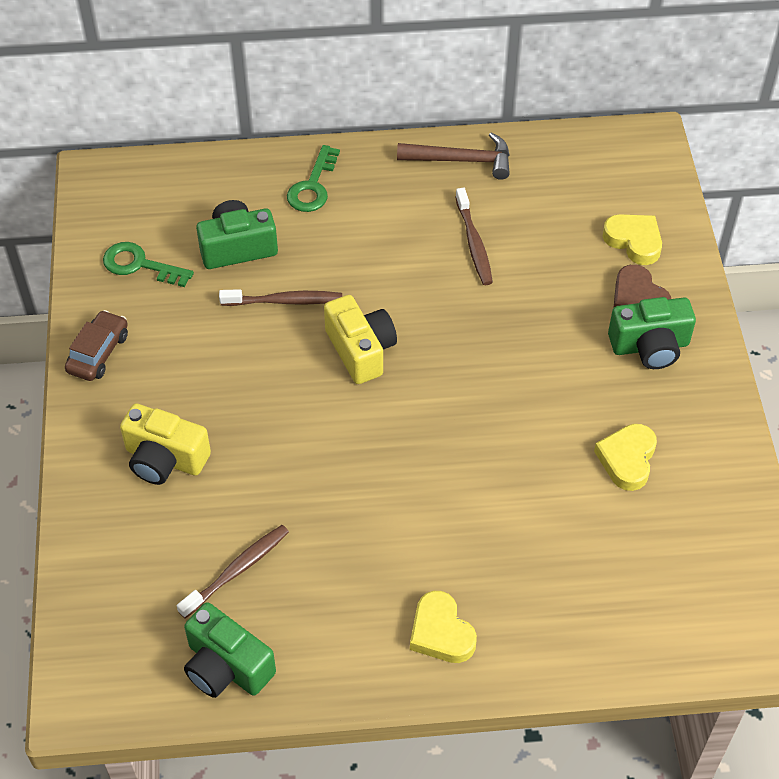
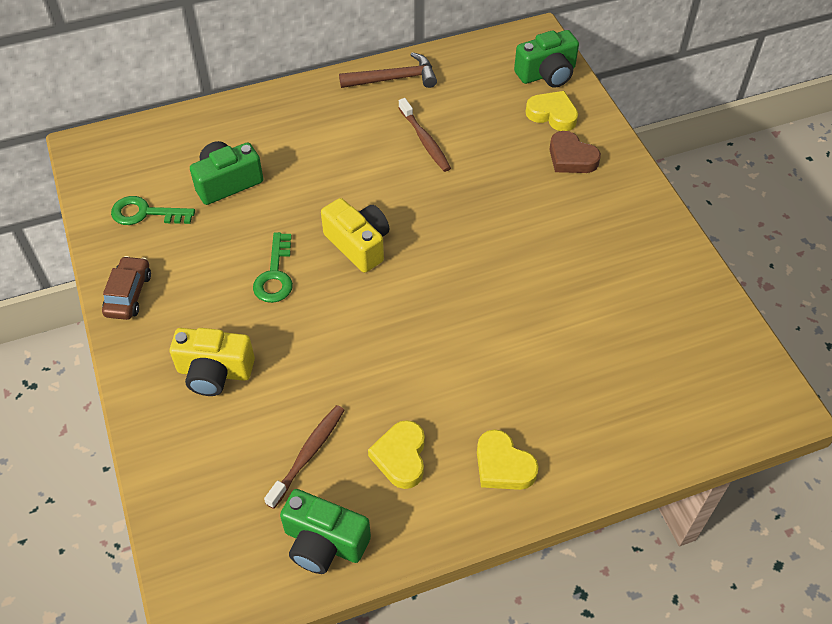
camera: 15 degrees left, 0 degrees up
brown toothbrush [219,289,342,306] -> none
green key [287,145,340,212] -> green key moved to [253,232,293,303]
yellow heart [594,424,657,491] -> yellow heart moved to [368,420,425,489]
green camera [608,297,696,369] -> green camera moved to [514,30,579,88]

